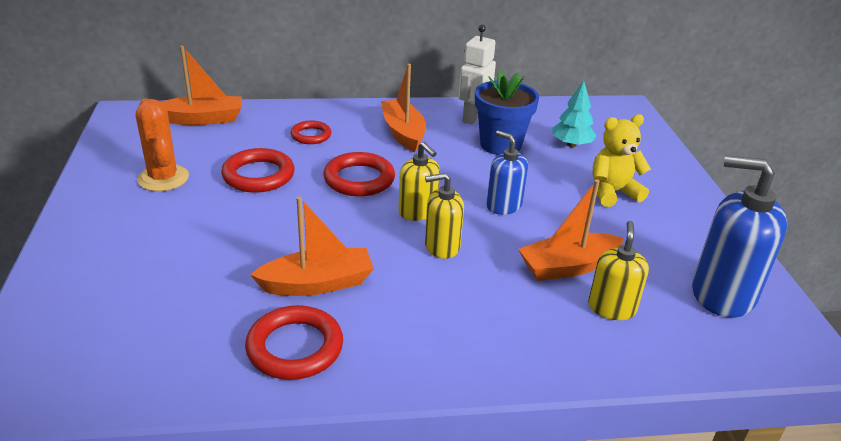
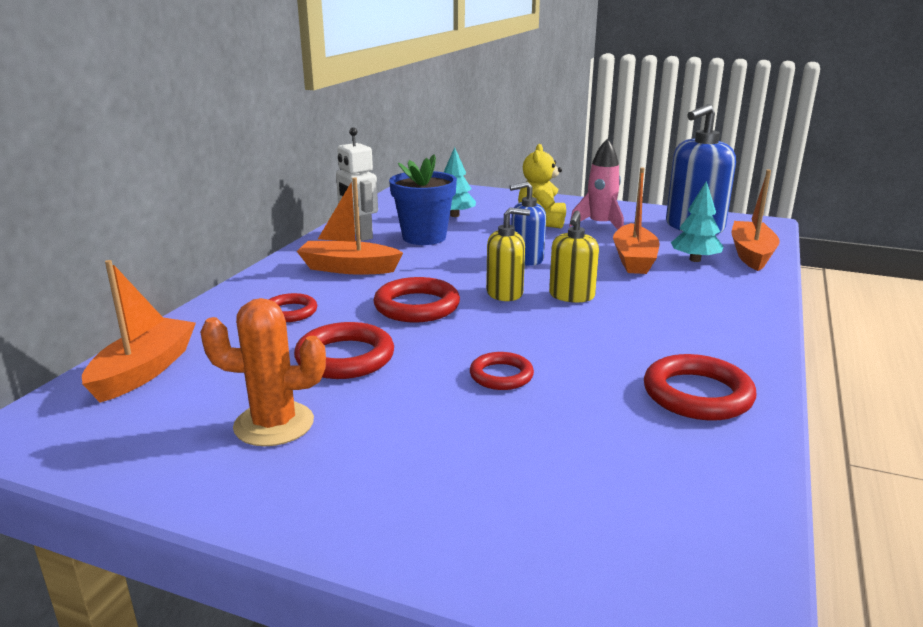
camera: 60 degrees left, 10 degrees down
orange boat [250,196,374,296] -> orange boat moved to [732,170,780,271]
yellow soap dispenser [588,221,649,320] -> turquoise tree [671,181,724,262]
none -> red ring [470,352,534,390]
none -> pink rocket [569,138,624,230]

